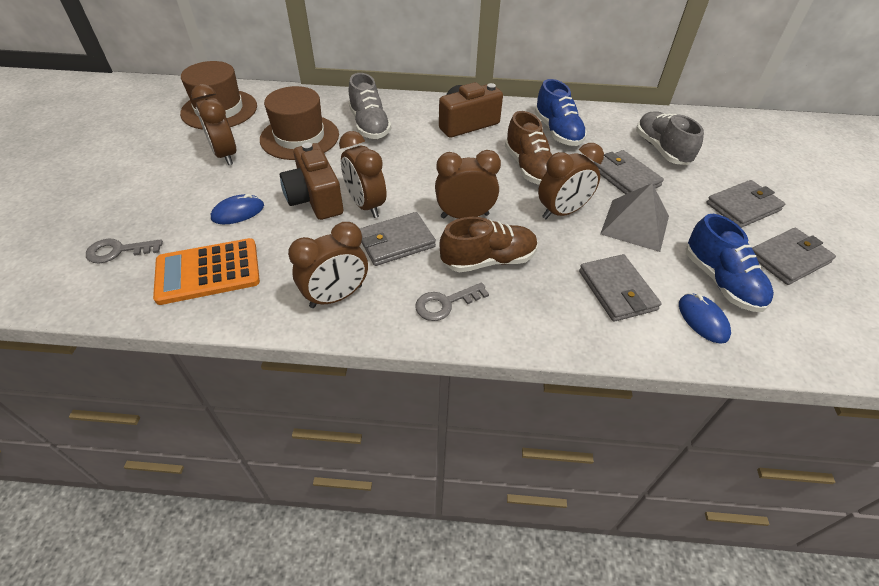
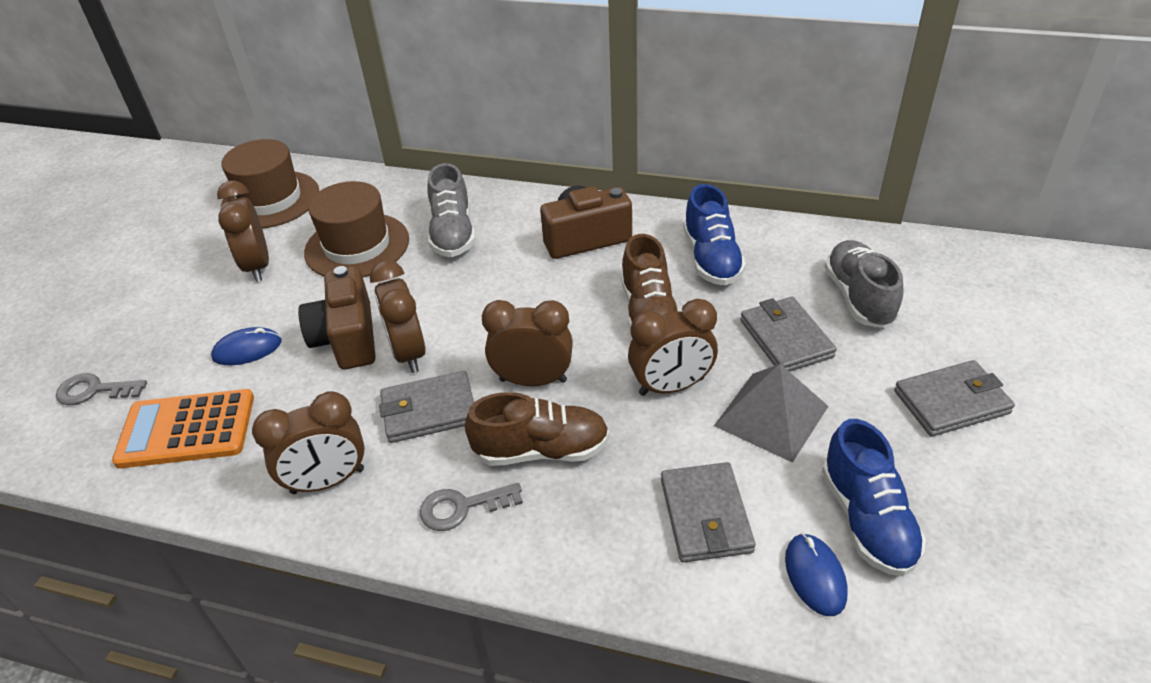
camera: 15 degrees right, 5 degrees down
grey wallet [752,228,836,285] -> none

